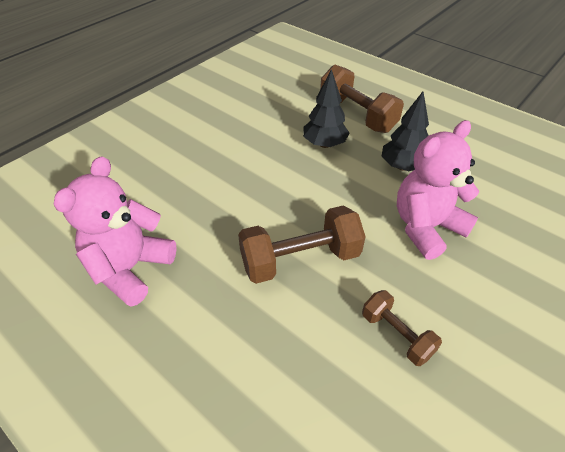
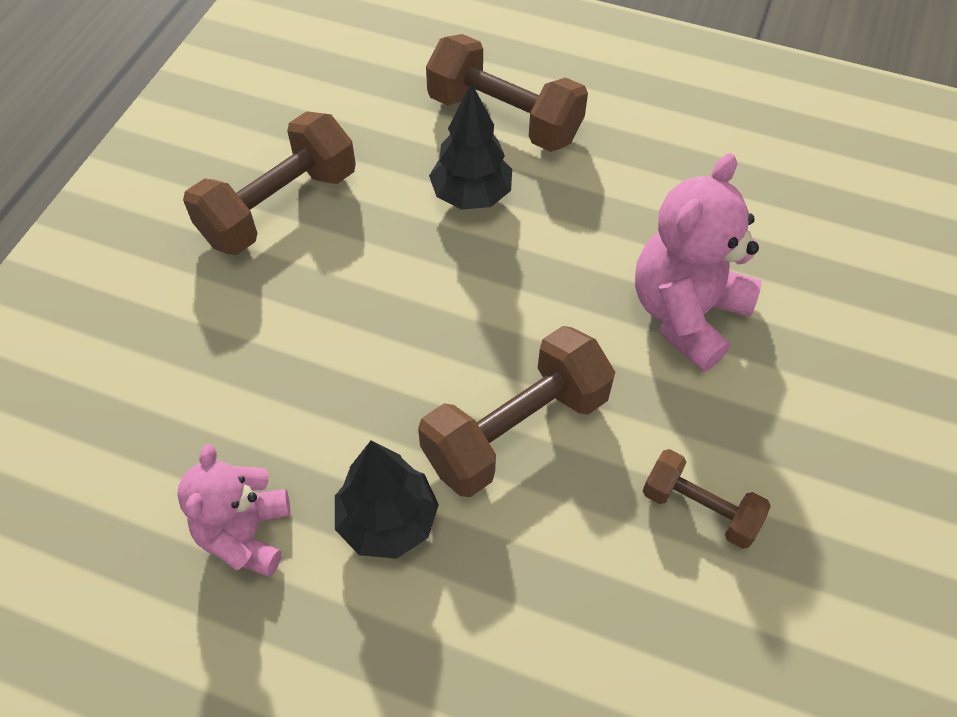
camera: 20 degrees left, 10 degrees up
pink teddy bear [53,156,177,307] -> pink teddy bear [177,444,290,577], size x0.66
black tree [382,92,429,171] -> black tree moved to [335,440,439,559]
none -> brown dumbbell [183,111,356,255]

